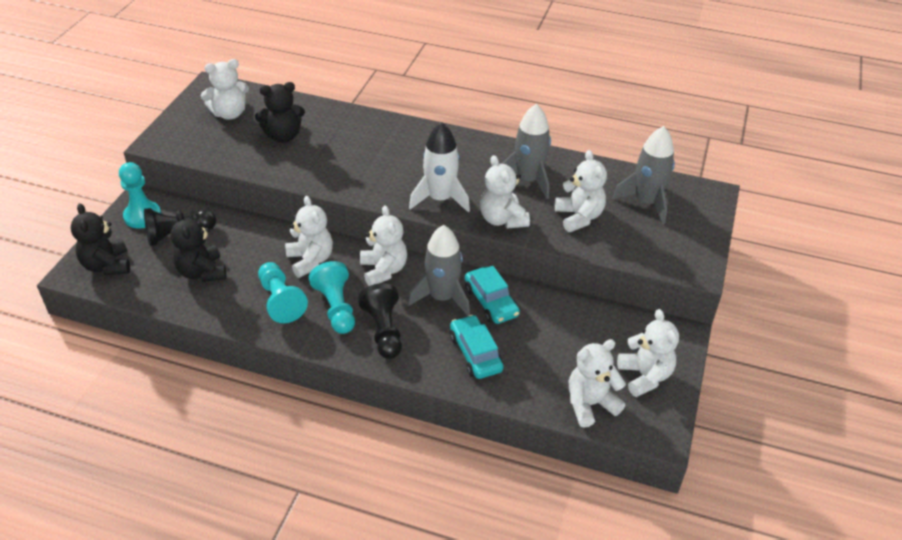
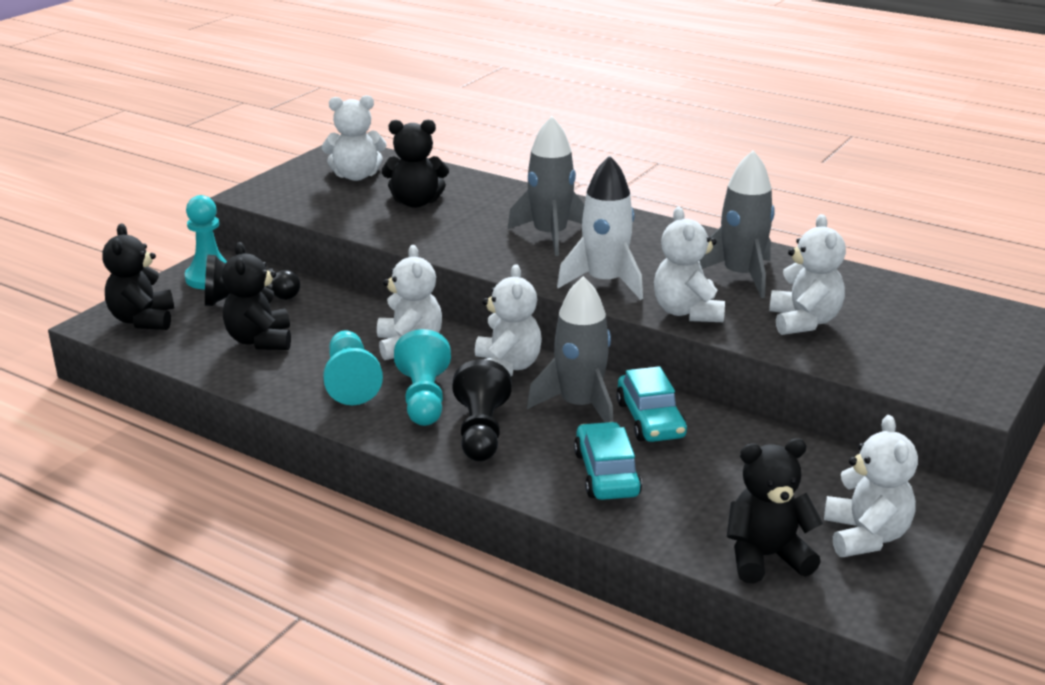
camera: 15 degrees right, 15 degrees down
white teddy bear [569,339,626,428] -> black teddy bear [727,438,823,583]
grey rocket [612,126,675,224] -> grey rocket moved to [508,116,585,256]

